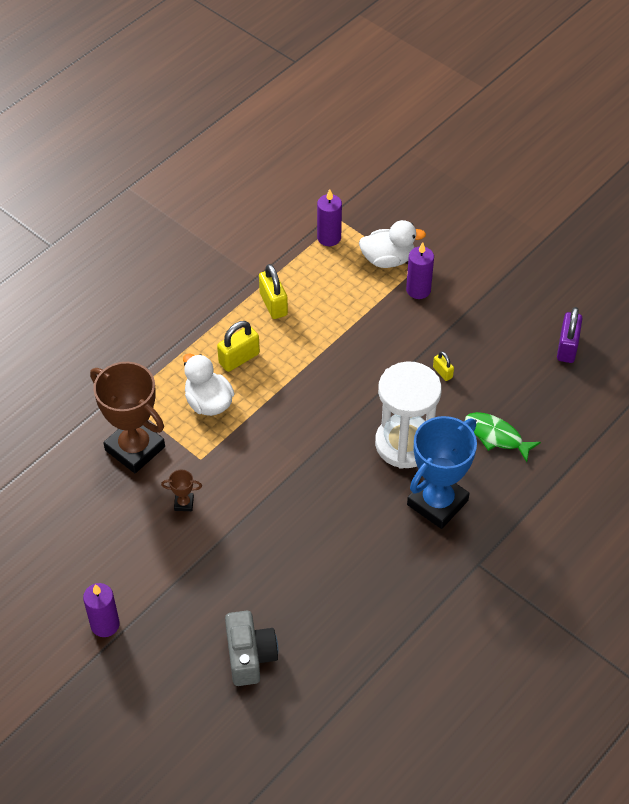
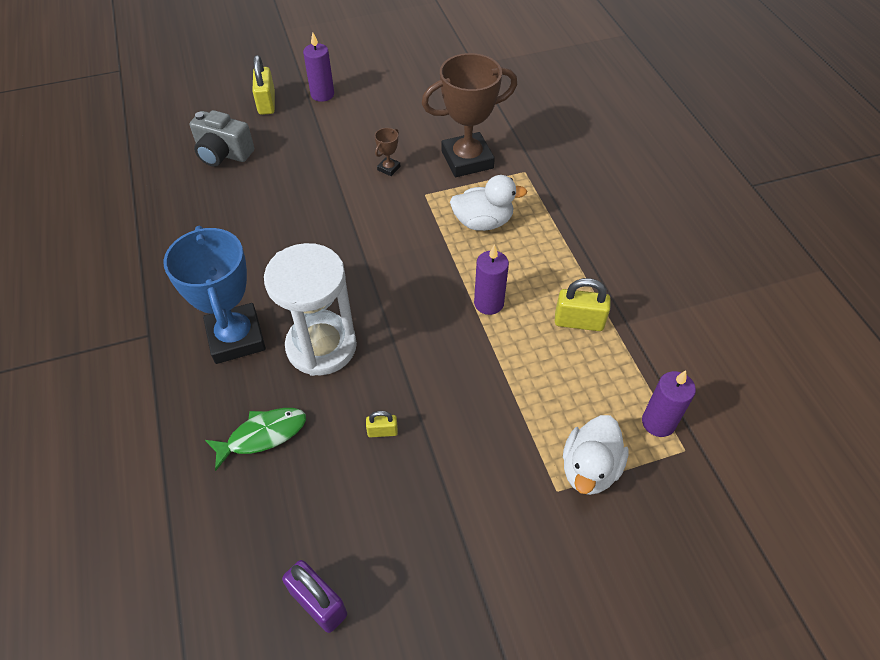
camera: 120 degrees right, 0 degrees up
yellow padlock [217,321,260,372] -> yellow padlock moved to [252,55,275,115]
purple candle [406,242,434,299] -> purple candle moved to [474,244,509,315]

